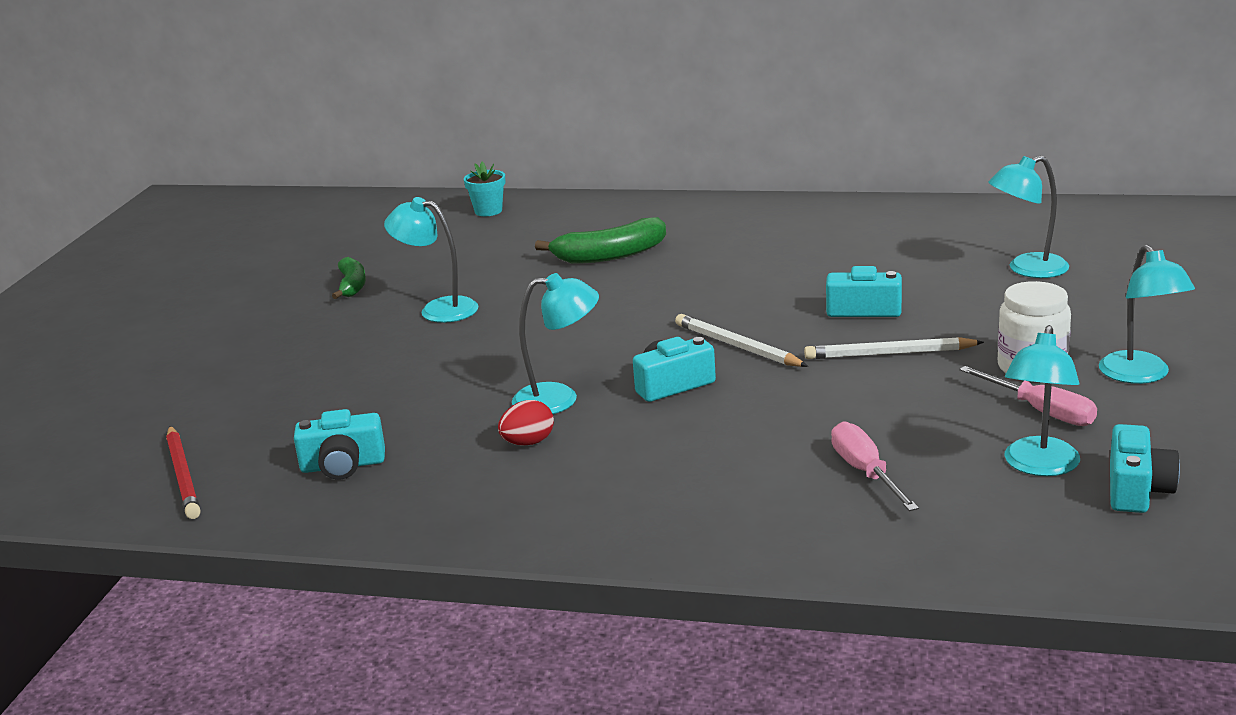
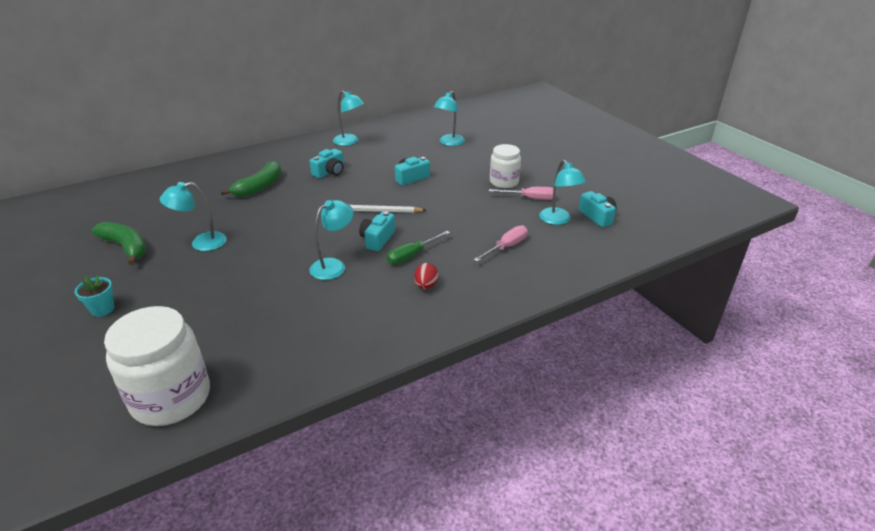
camera: 45 degrees left, 10 degrees up
red pencil [166,426,201,519] -> white jar [104,306,210,426]
turquoise camera [294,409,385,480] -> turquoise camera moved to [310,149,344,178]
green banana [332,257,366,299] -> green banana [91,222,147,265], size x1.60
turquoise flower pot [464,162,505,216] -> turquoise flower pot moved to [75,275,115,317]
red egg [498,400,554,446] -> red egg moved to [414,263,438,289]
white pencil [804,337,984,359] -> none
pink screwdriver [831,421,919,511] -> pink screwdriver turned 105 degrees clockwise [474,225,528,262]
turquoise lamp [1099,245,1195,384] -> turquoise lamp moved to [333,91,364,146]
none -> green screwdriver [387,231,450,264]

